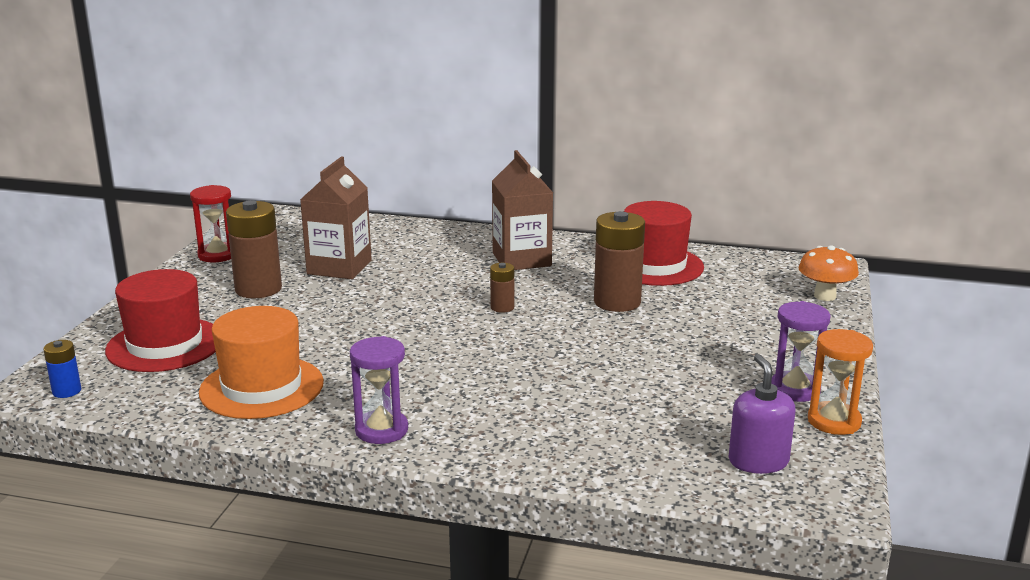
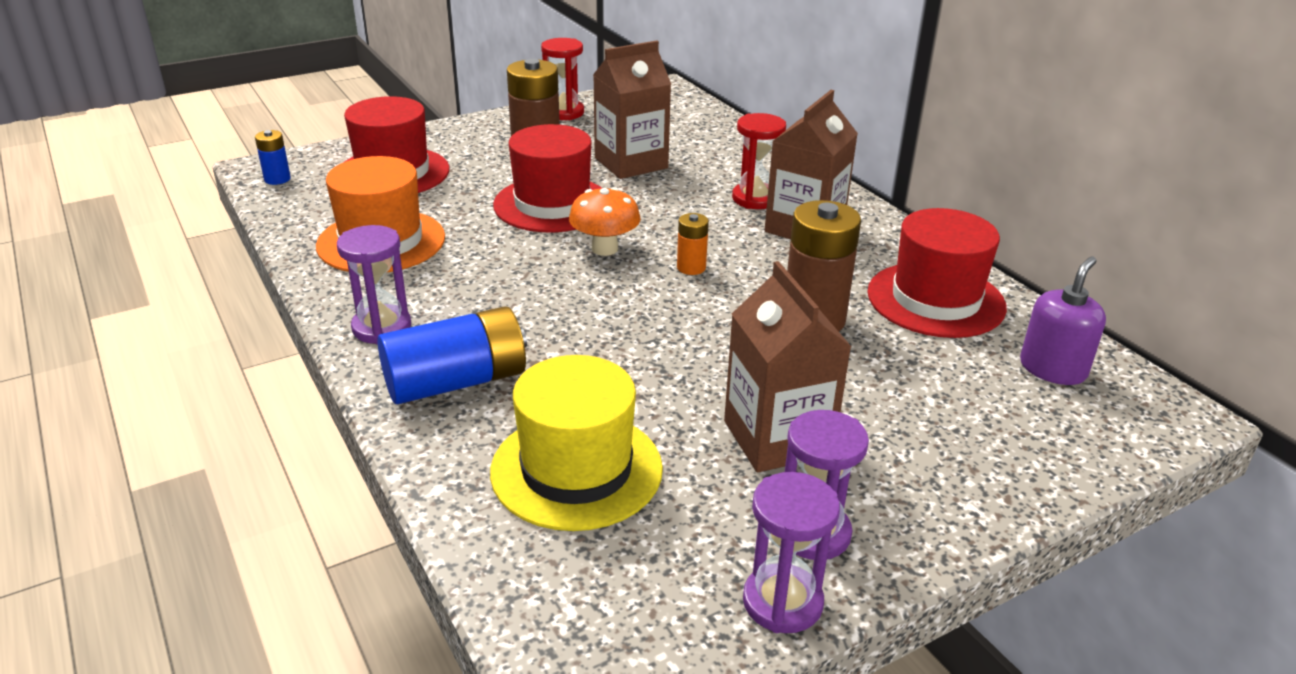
camera: 45 degrees right, 10 degrees up
brown battery [490,263,514,313] -> orange battery [677,213,709,275]
purple soap dispenser [729,354,796,474] -> purple soap dispenser moved to [1020,257,1106,385]
orange mushroom [799,245,859,301] -> orange mushroom moved to [569,187,640,256]
orange hourglass [808,329,873,435] -> purple hourglass [743,472,840,633]
none -> blue battery [378,306,527,404]
none -> yellow hat [490,355,663,531]
none -> red hat [493,124,602,233]
none -> brown carton [724,261,852,472]
none -> red hourglass [732,113,786,209]

